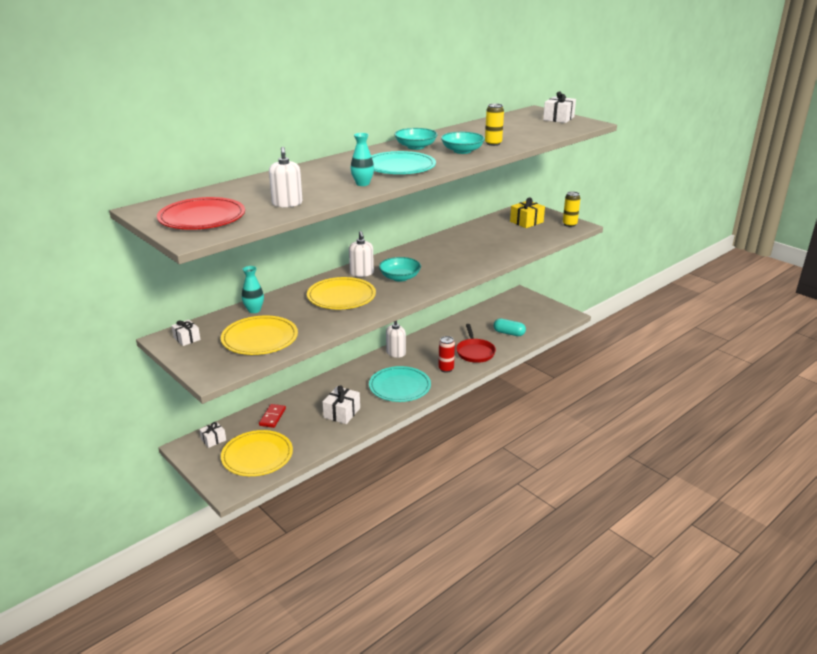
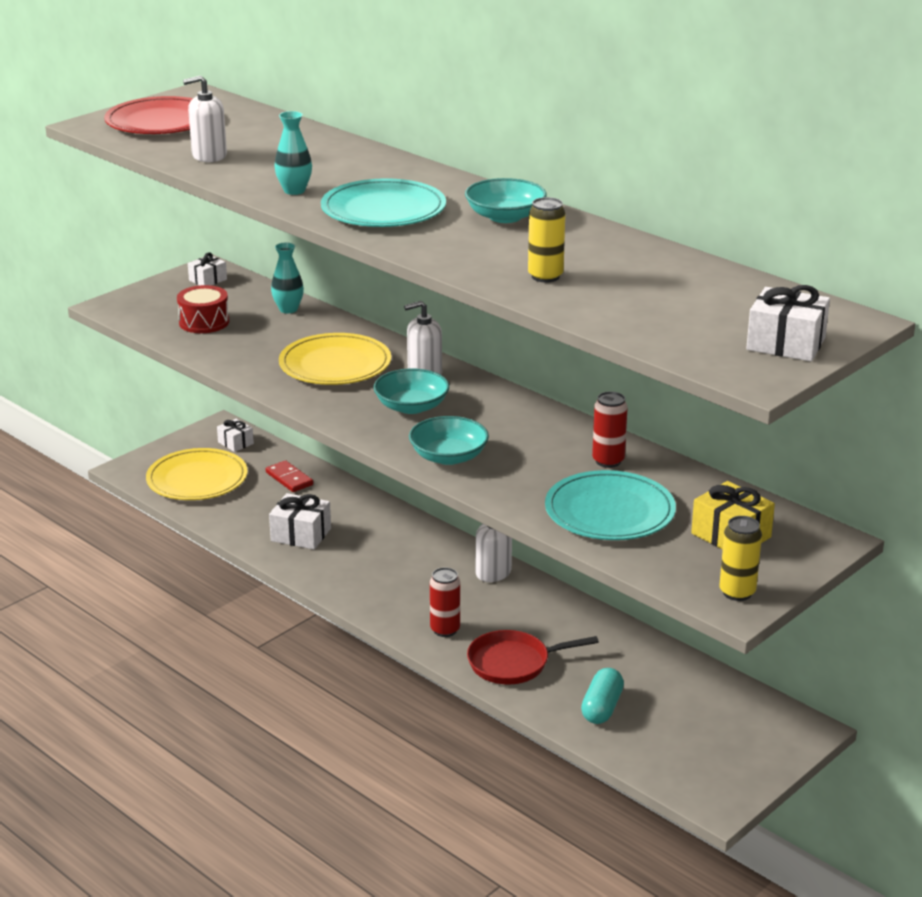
camera: 85 degrees right, 0 degrees up
yellow plate [221,316,298,355] -> red drum [177,285,229,333]
red domino [259,404,286,428] -> red domino turned 45 degrees clockwise [266,460,313,492]
turquoise plate [369,366,431,402] -> turquoise plate moved to [545,470,676,540]
turquoise bowl [441,132,485,154] -> turquoise bowl moved to [409,416,489,465]
none -> red can [592,392,628,468]

